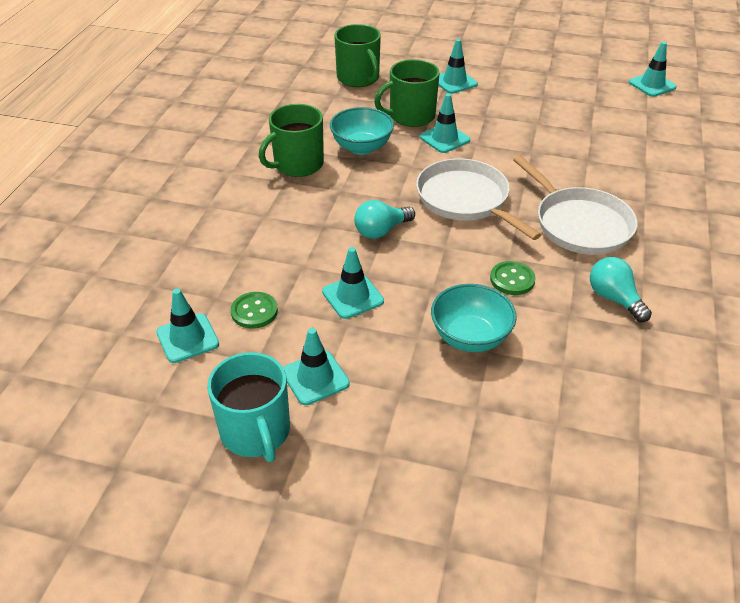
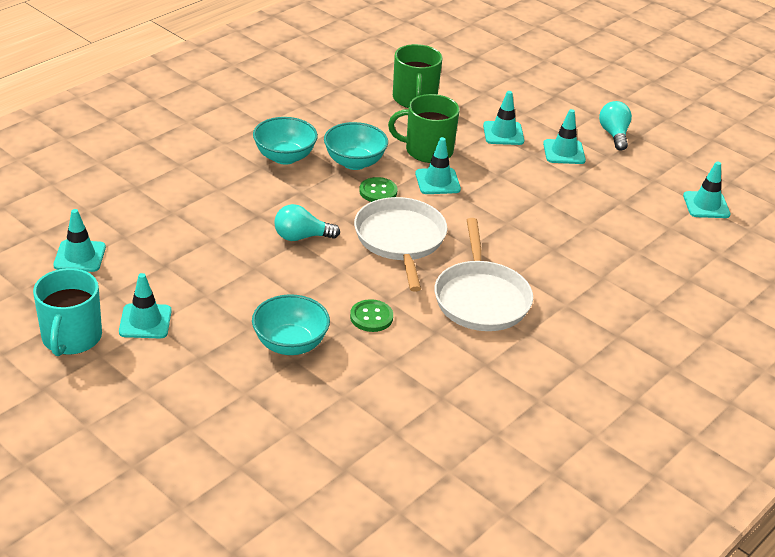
camera: 25 degrees right, 5 degrees down
green button [231,292,278,329] -> green button moved to [359,177,398,202]
green mug [259,104,324,177] -> turquoise bowl [253,117,318,165]
turquoise traffic cone [322,247,384,319] -> turquoise traffic cone moved to [543,109,586,164]
turquoise light bulb [590,257,652,322] -> turquoise light bulb moved to [599,101,632,151]

